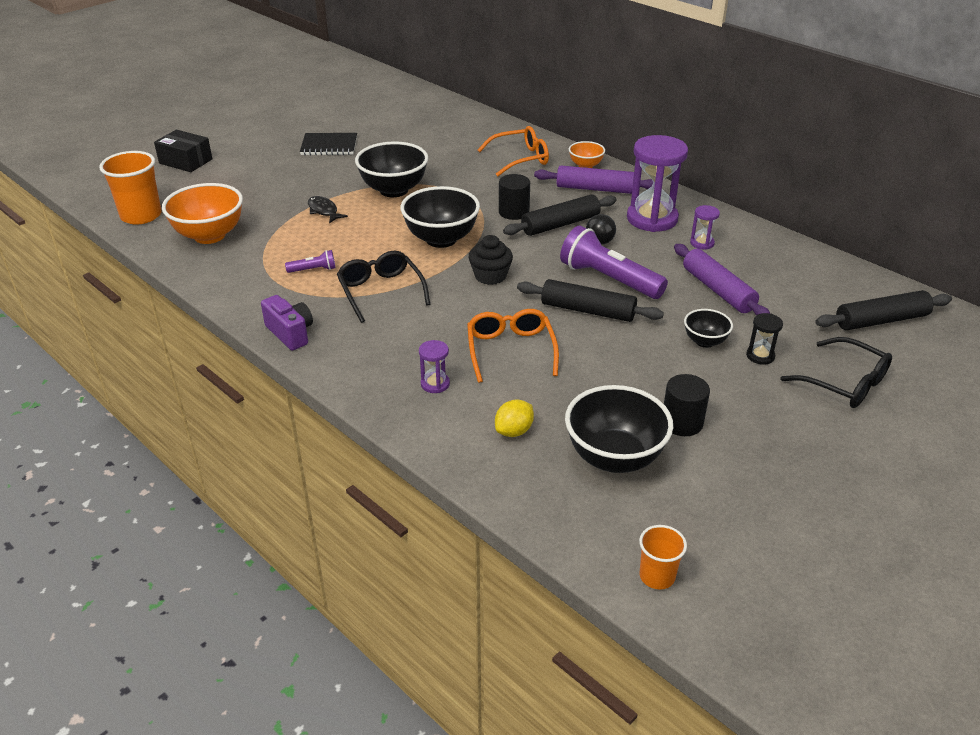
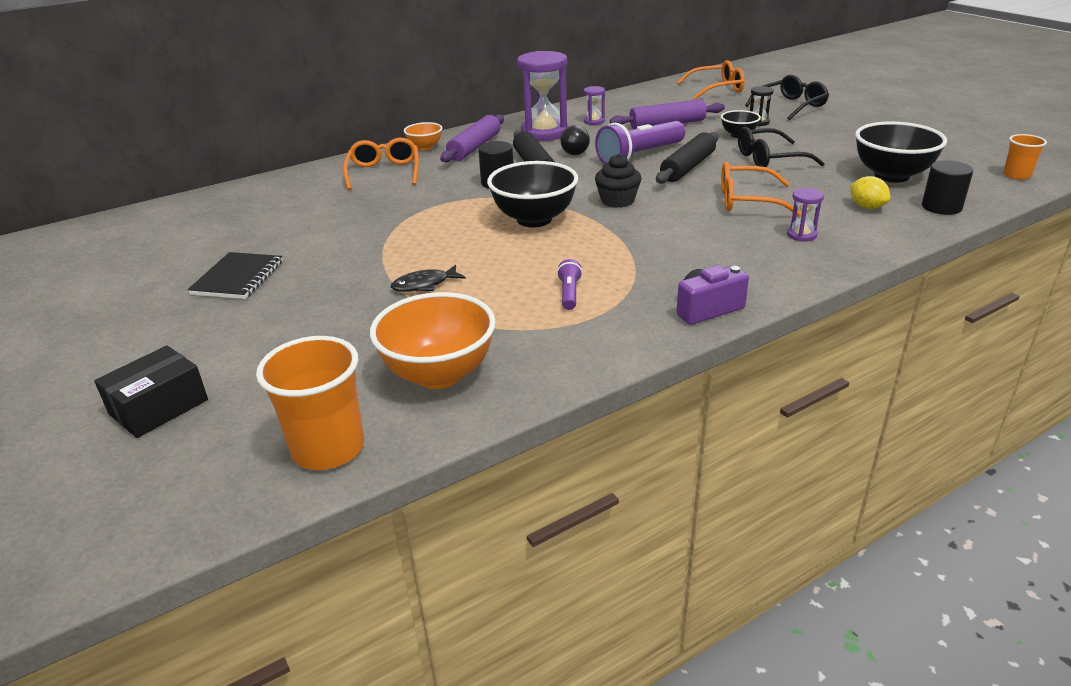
camera: 75 degrees left, 5 degrees down
black glasses [337,250,430,323] -> black glasses moved to [738,127,825,167]
black bowl [355,141,428,197] -> none
black cylinder [664,374,710,436] -> black cylinder moved to [922,160,973,215]
black rolling pin [815,290,952,330] -> orange glasses [677,60,745,99]

